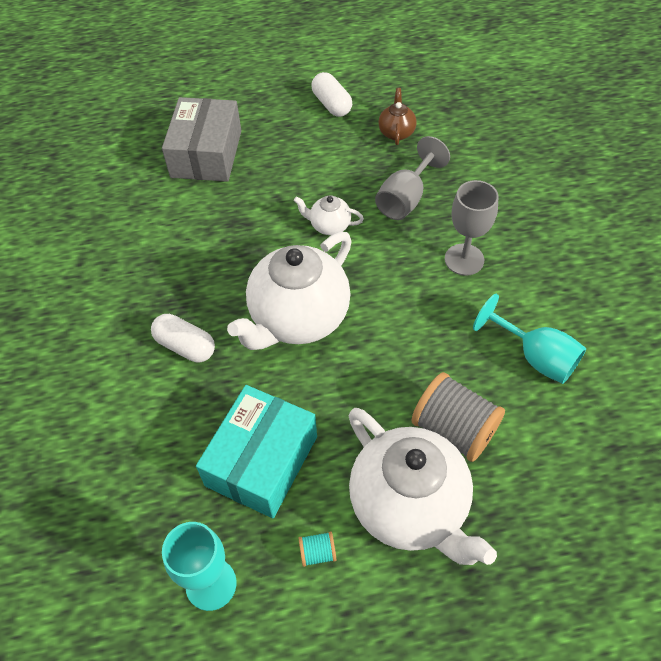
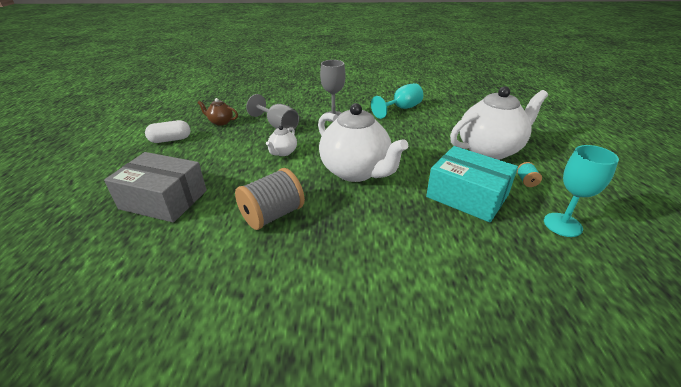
camera: 80 degrees left, 20 degrees down
white capsule [151,314,215,362] -> none
grey spool [411,372,505,462] -> grey spool moved to [235,168,305,230]

